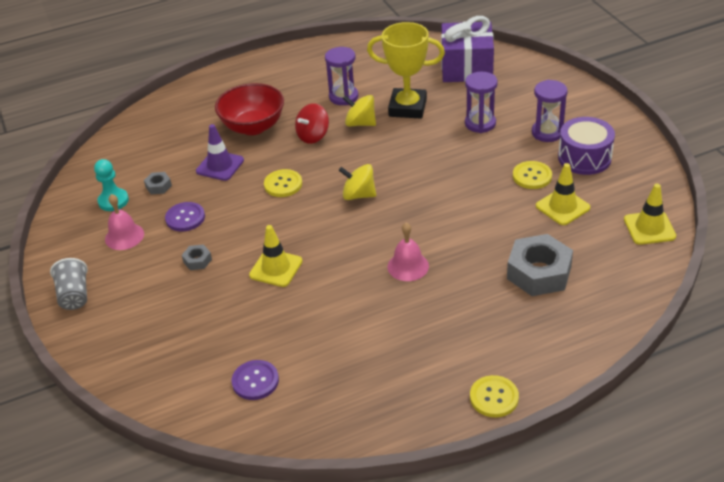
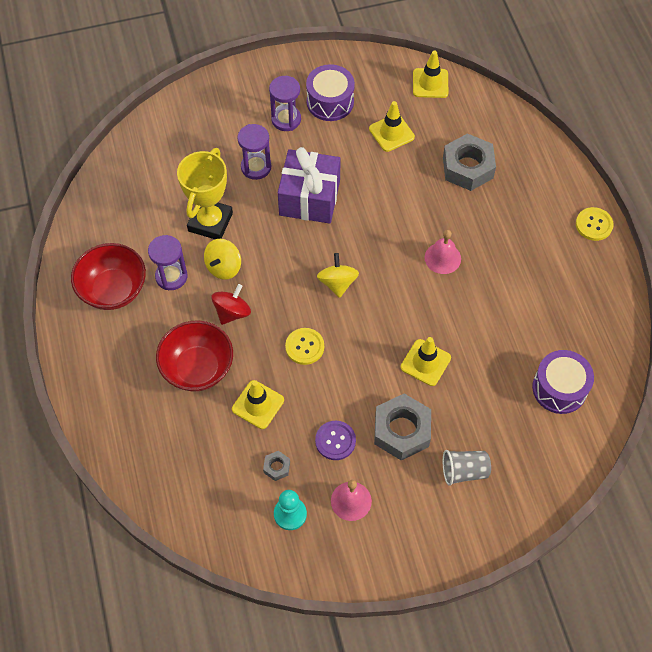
camera: 85 degrees left, 20 degrees up
grey cup [50,258,88,310] -> grey cup moved to [443,450,491,486]
grey nut [182,244,212,270] -> grey nut [374,394,431,460], size x2.23
purple traffic cone [196,124,244,181] -> yellow traffic cone [232,380,284,429]
purple button [232,360,279,400] -> purple drum [532,350,594,414]
red spinning top [295,103,329,144] -> red spinning top turned 105 degrees counterclockwise [212,284,251,325]
yellow spinning top [339,164,376,200] -> yellow spinning top turned 150 degrees clockwise [317,253,359,298]
purple gift [441,16,494,82] -> purple gift moved to [278,147,341,224]
yellow button [513,161,552,189] -> none
none -> red bowl [71,243,146,310]

